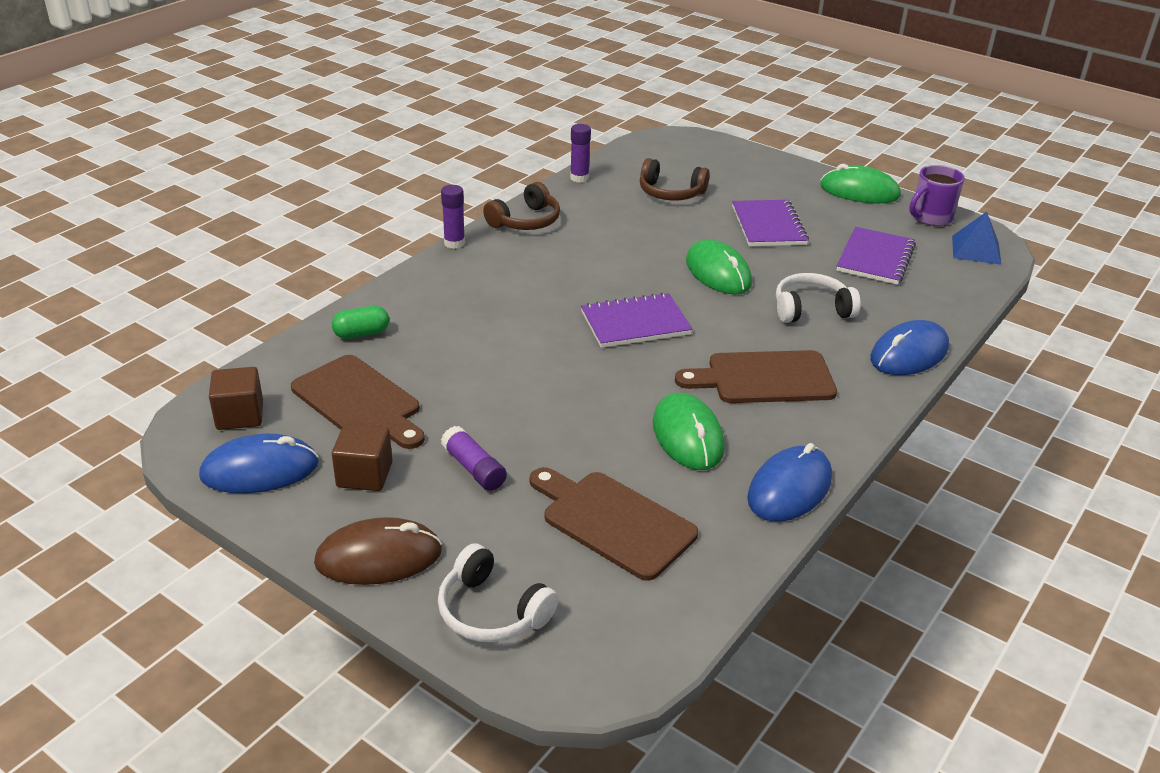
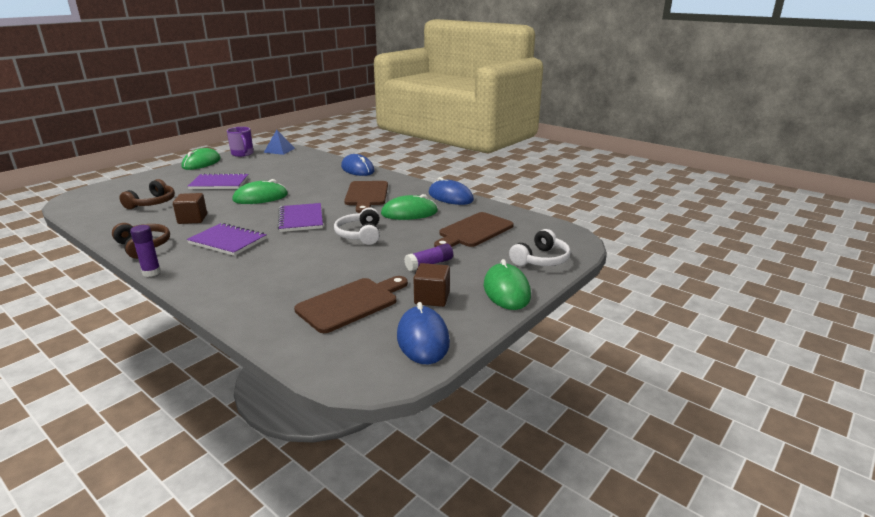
camera: 85 degrees left, 10 degrees down
brown cube [209,367,263,430] -> brown cube moved to [173,193,207,224]
brown mouse [314,517,442,585] -> green mouse [484,259,531,310]
green capsule [332,306,389,339] -> none
purple glue stick [570,124,591,183] -> none
white headphones [776,273,861,323] -> white headphones moved to [334,207,380,245]
purple notebook [836,227,916,285] -> purple notebook moved to [187,223,267,256]

